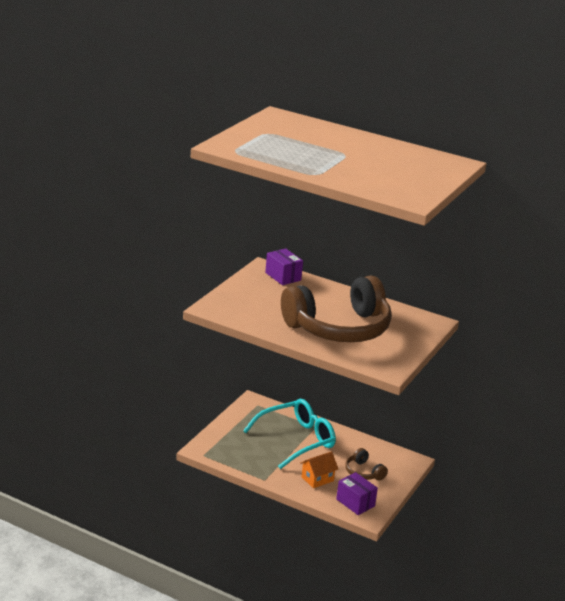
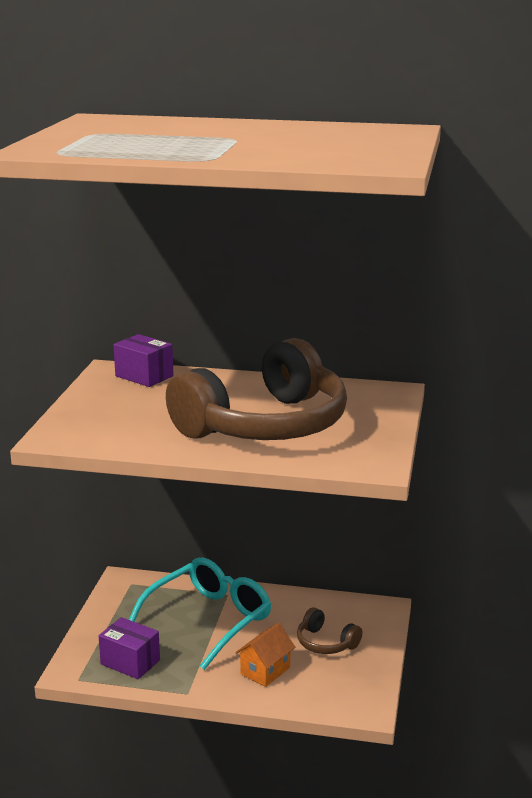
camera: 15 degrees left, 5 degrees down
purple box [336,472,378,515] -> purple box moved to [99,617,160,679]

